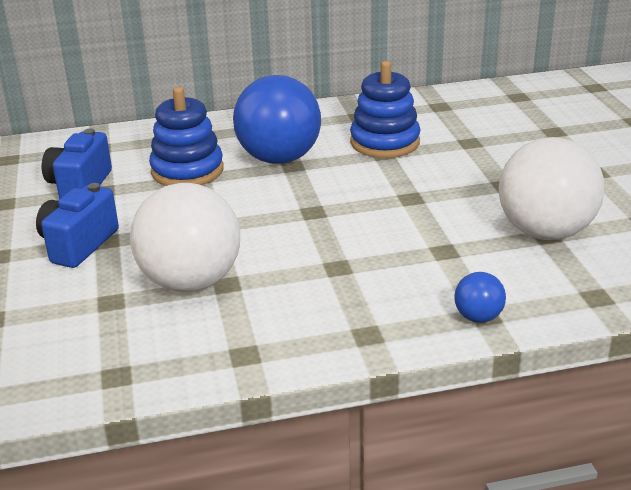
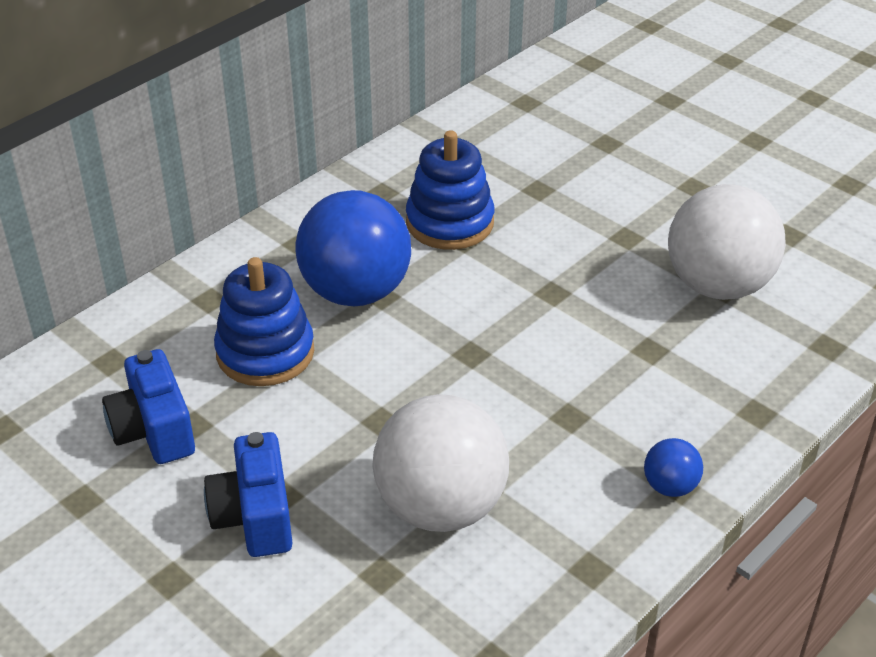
camera: 35 degrees left, 10 degrees up
blue ball [454,272,506,323] -> blue ball moved to [644,438,703,497]

